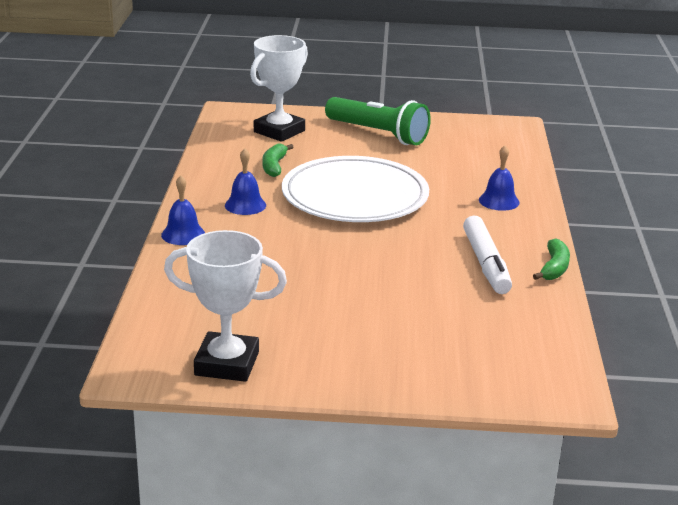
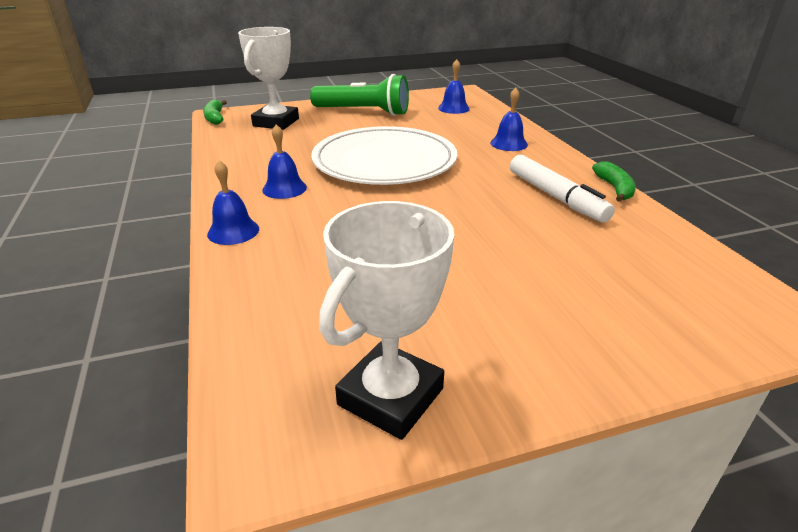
camera: 20 degrees left, 5 degrees up
white trophy [164,230,287,382] -> white trophy turned 45 degrees counterclockwise [319,201,454,440]
green banana [262,144,293,177] -> green banana moved to [203,100,227,125]
none -> blue bell [438,59,470,114]

